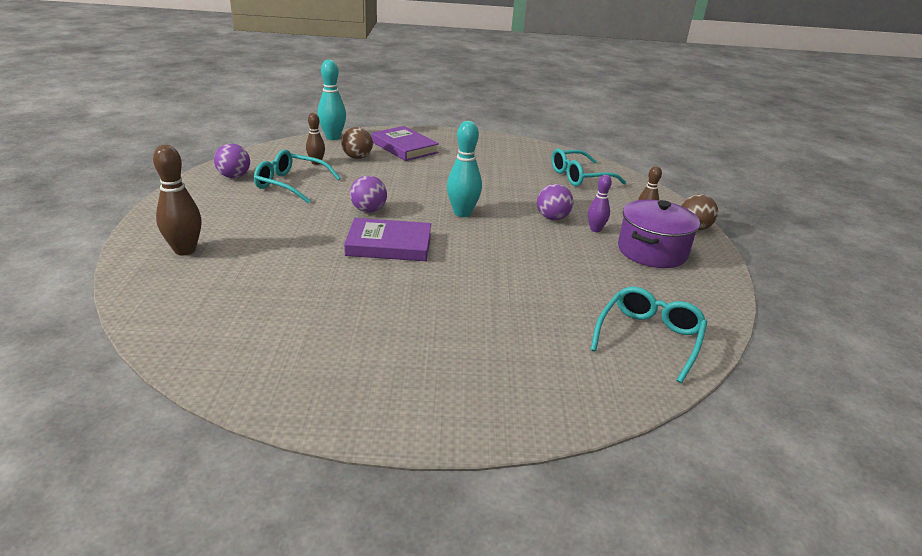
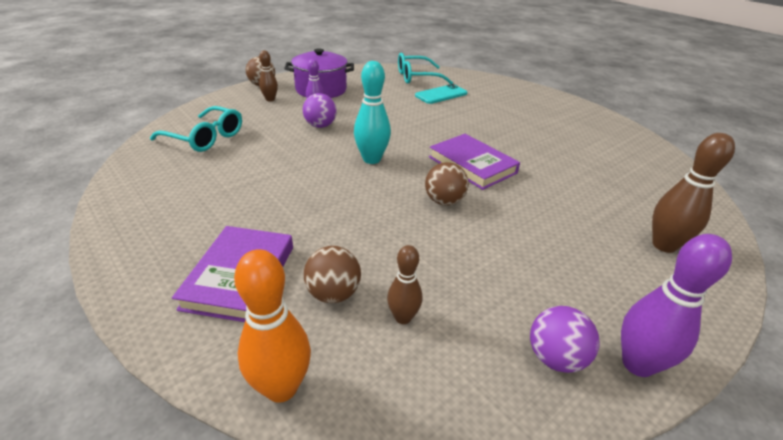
camera: 130 degrees left, 5 degrees up
turquoise glasses [254,149,341,203] -> none
turquoise bowling pin [317,60,346,140] -> orange bowling pin [234,249,311,403]
purple ball [350,175,387,213] -> brown ball [425,162,469,206]
none -> turquoise phone [415,84,467,104]
none -> purple bowling pin [621,234,732,377]

